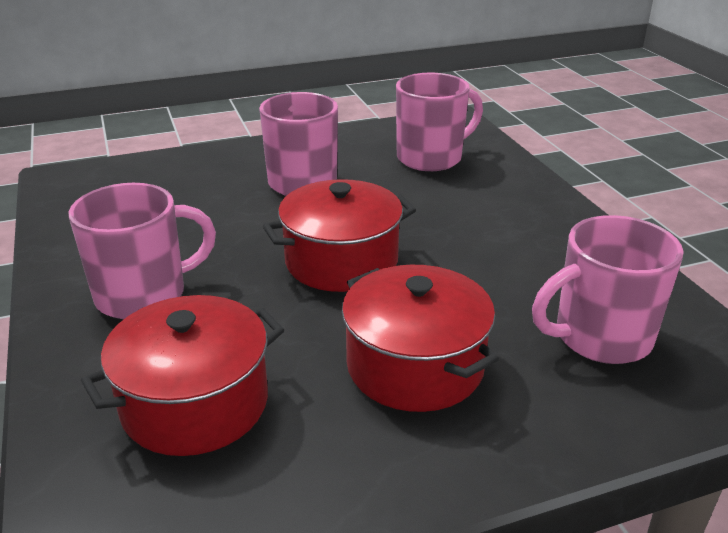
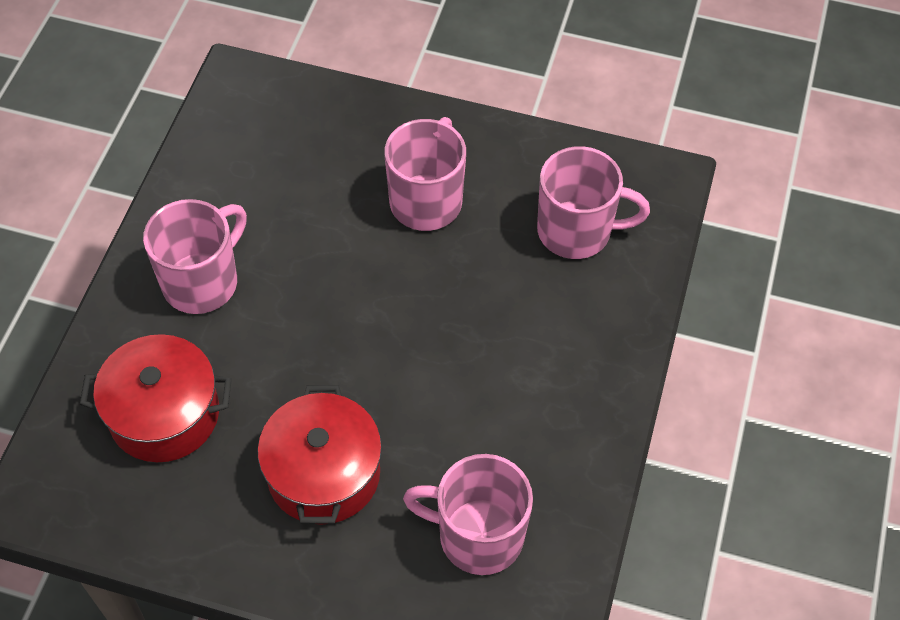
camera: 35 degrees right, 25 degrees up
pink mug [69,183,216,319] -> pink mug turned 60 degrees counterclockwise [143,199,247,314]
red pot [263,179,416,292] -> none

